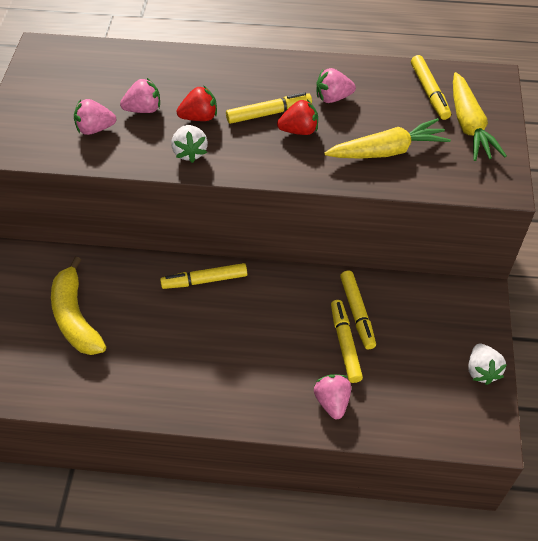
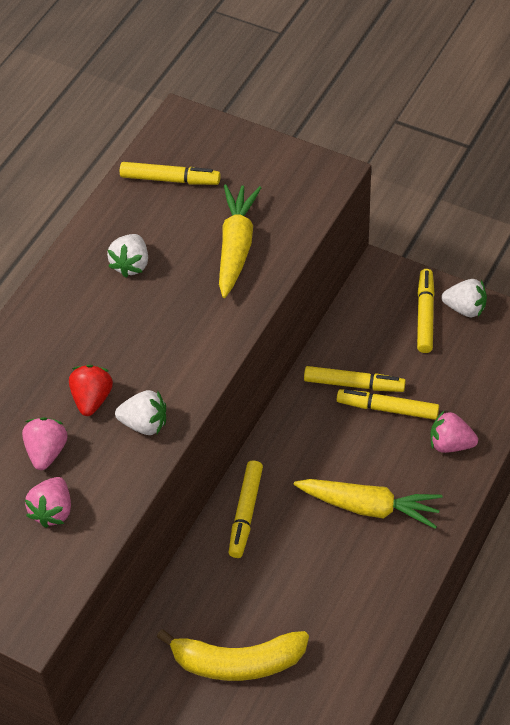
camera: 65 degrees left, 0 degrees up
yellow marker [226,92,312,124] -> yellow marker moved to [417,269,435,353]
red strawberry [277,99,318,135] -> none
pink strawberry [317,68,356,103] -> white strawberry [107,234,148,278]
yellow carrot [453,72,507,161] -> yellow carrot moved to [294,479,443,529]

